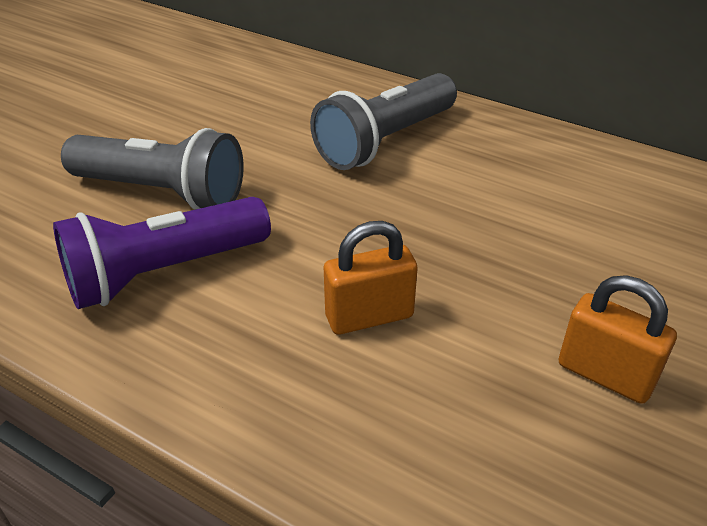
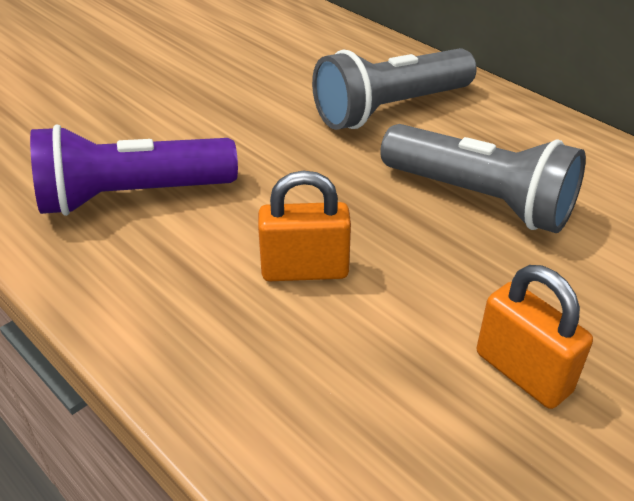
camera: 15 degrees right, 0 degrees up
grey flashlight [61,128,244,210] -> grey flashlight moved to [380,124,586,233]

